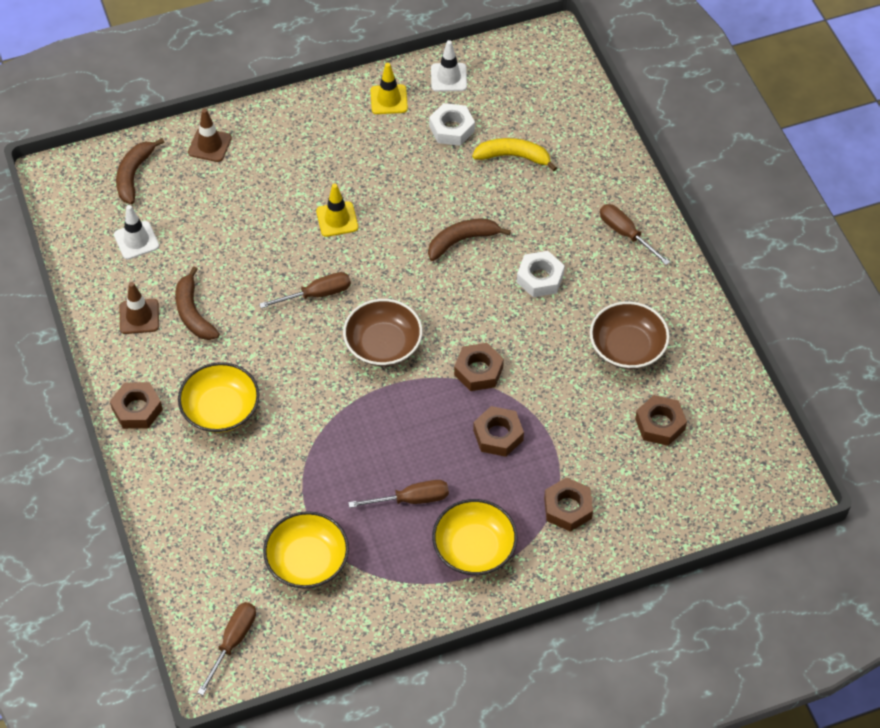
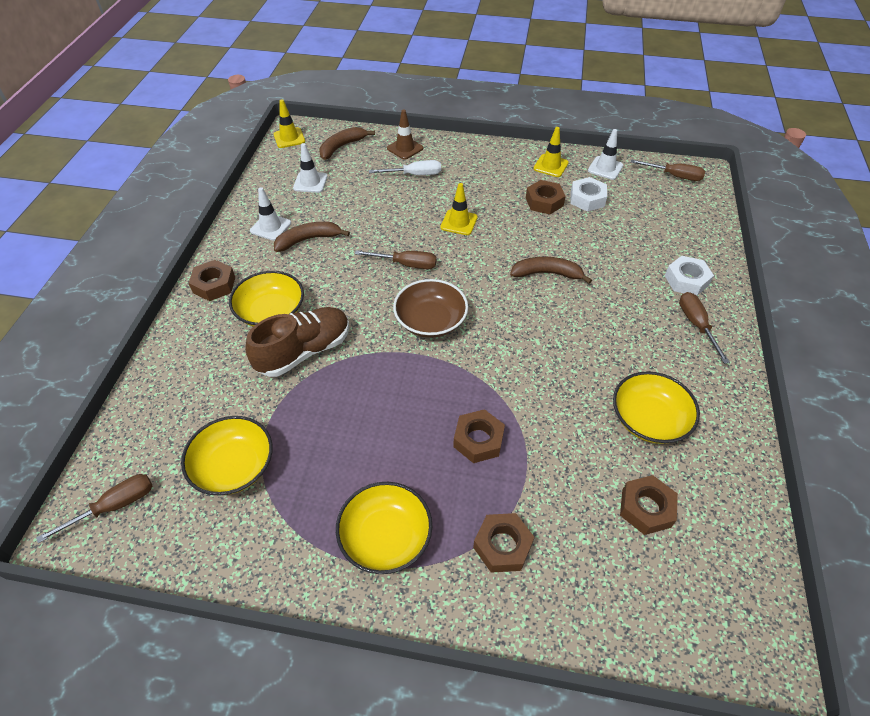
camera: 30 degrees right, 5 degrees down
brown traffic cone [120,282,159,334] -> white traffic cone [250,187,291,241]
brown banana [175,267,220,340] -> brown banana turned 60 degrees clockwise [274,222,350,252]
brown screwdriver [348,480,449,508] -> brown screwdriver moved to [630,159,705,181]
brown nut [454,343,504,391] -> brown nut moved to [526,180,566,214]
yellow banana [472,138,557,171] -> none
white nut [517,251,565,297] -> white nut moved to [665,256,714,296]
brown bowl [590,301,670,369] -> yellow bowl [613,371,700,444]
none -> brown shoe [245,307,350,377]
none -> yellow traffic cone [273,99,305,148]
none -> white screwdriver [369,160,441,175]

